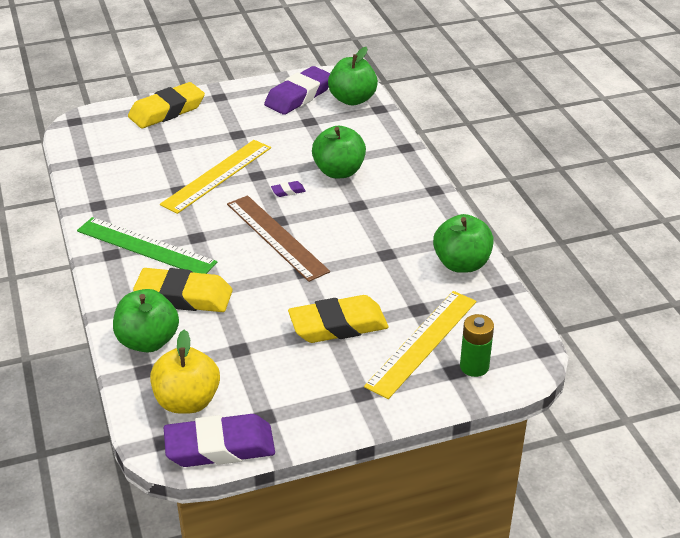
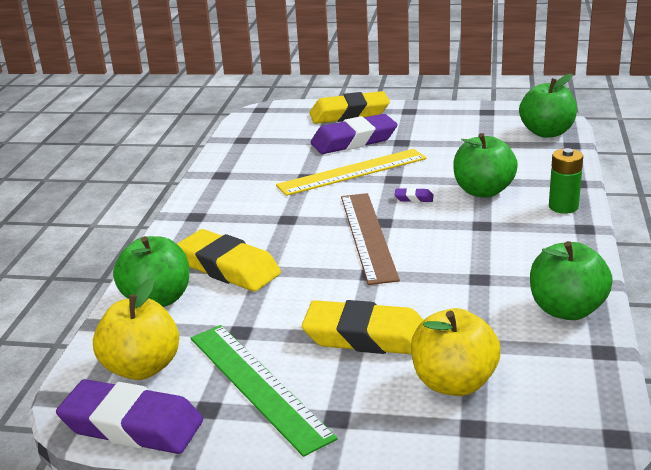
camera: 30 degrees right, 10 degrees down
green ruler [77,217,217,274] -> green ruler moved to [191,325,338,457]
purple eraser [264,66,330,115] -> purple eraser moved to [311,114,398,154]
yellow ruler [364,291,476,399] -> yellow apple [411,308,501,396]
green battery [460,314,494,377] -> green battery moved to [549,148,583,214]

